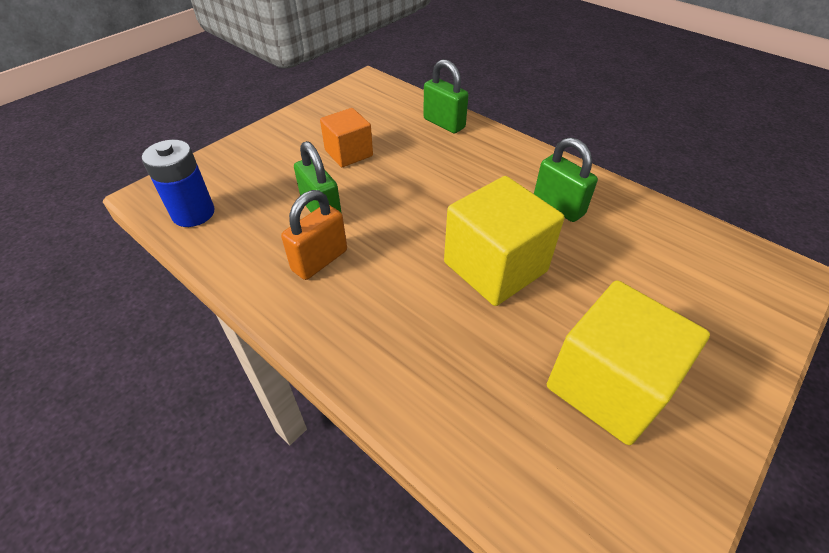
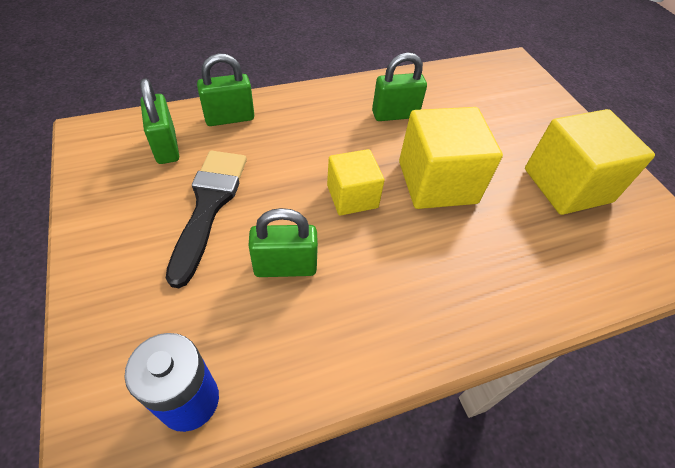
camera: 65 degrees left, 5 degrees up
orange padlock [281,190,347,280] -> none
orange cube [320,108,373,167] -> black brush [166,150,247,288]
none -> green padlock [140,79,179,164]
none -> yellow cube [327,149,385,215]

